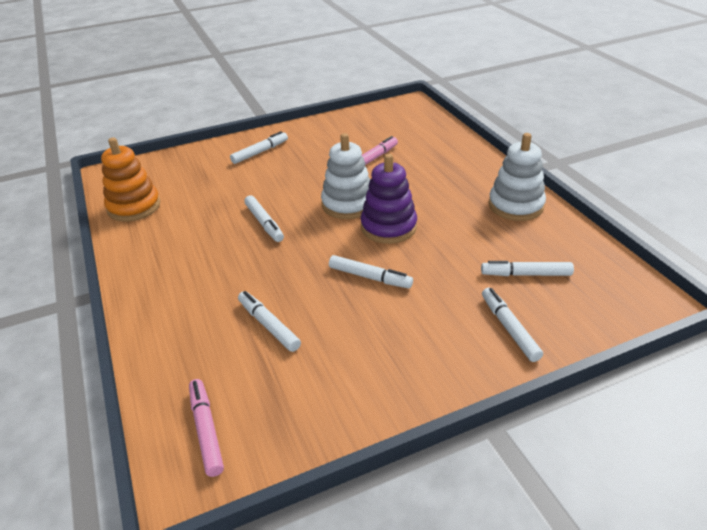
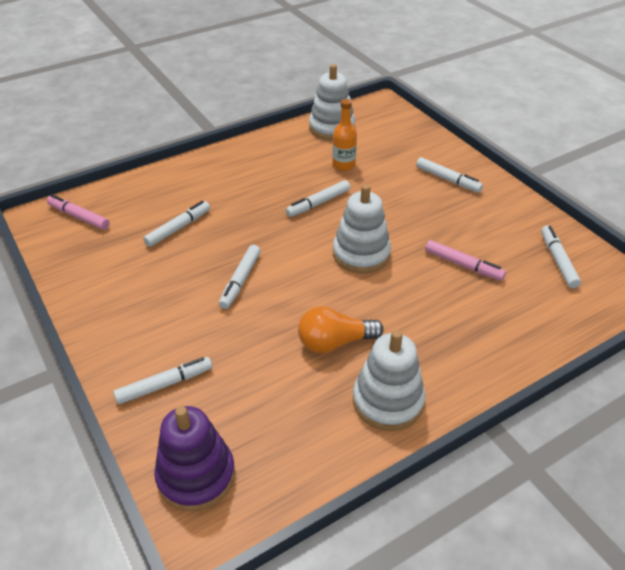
camera: 80 degrees right, 5 degrees up
orange stacking toy [101,137,160,222] -> white stacking toy [309,64,355,140]
pink marker [189,379,224,477] -> pink marker turned 120 degrees counterclockwise [47,194,110,230]
purple stacking toy [360,154,417,244] -> purple stacking toy moved to [154,406,235,511]
white marker [481,261,574,276] -> white marker moved to [541,226,581,288]
none -> orange light bulb [298,306,384,353]
none -> orange bottle [332,99,357,171]

